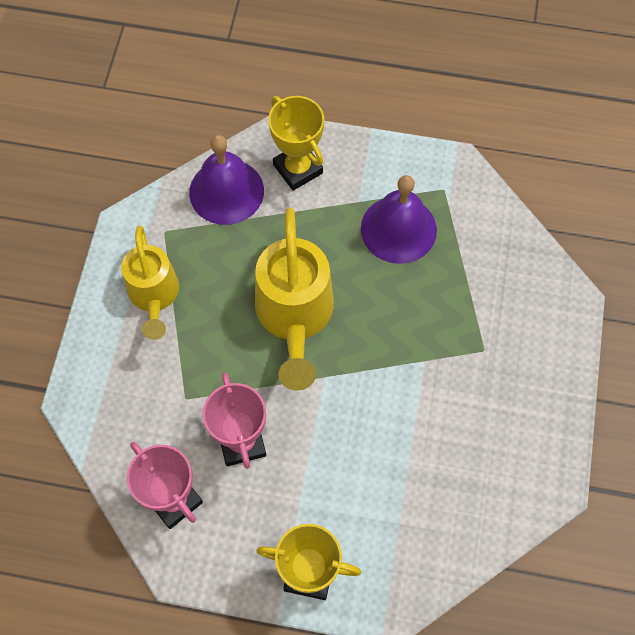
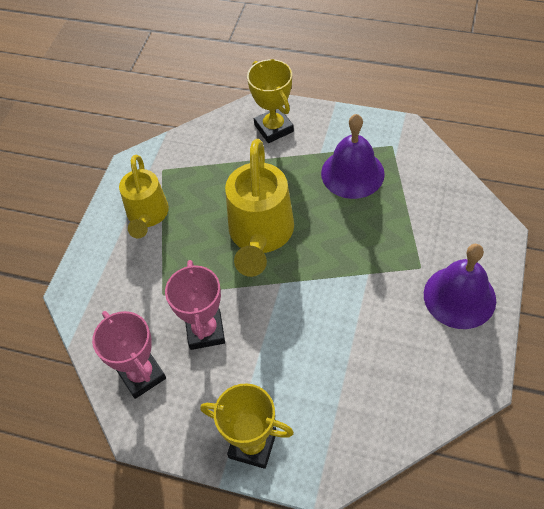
camera: 10 degrees right, 10 degrees down
purple bell [189,135,264,225] -> purple bell moved to [424,244,496,329]

